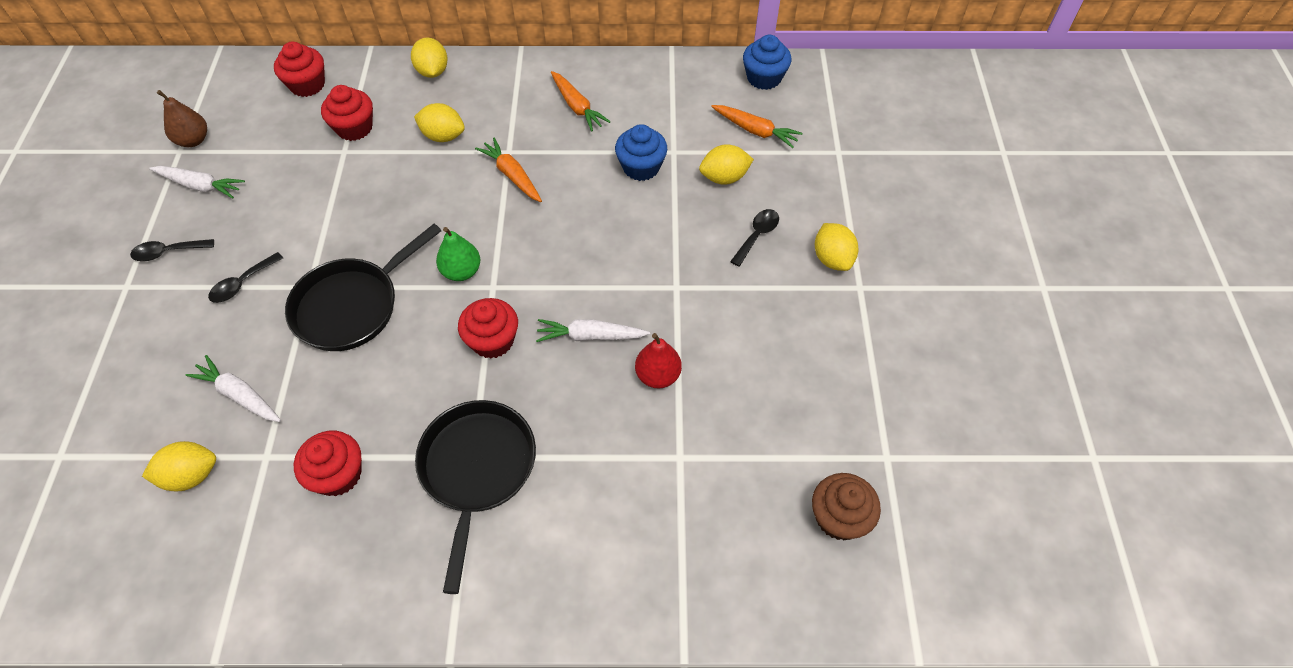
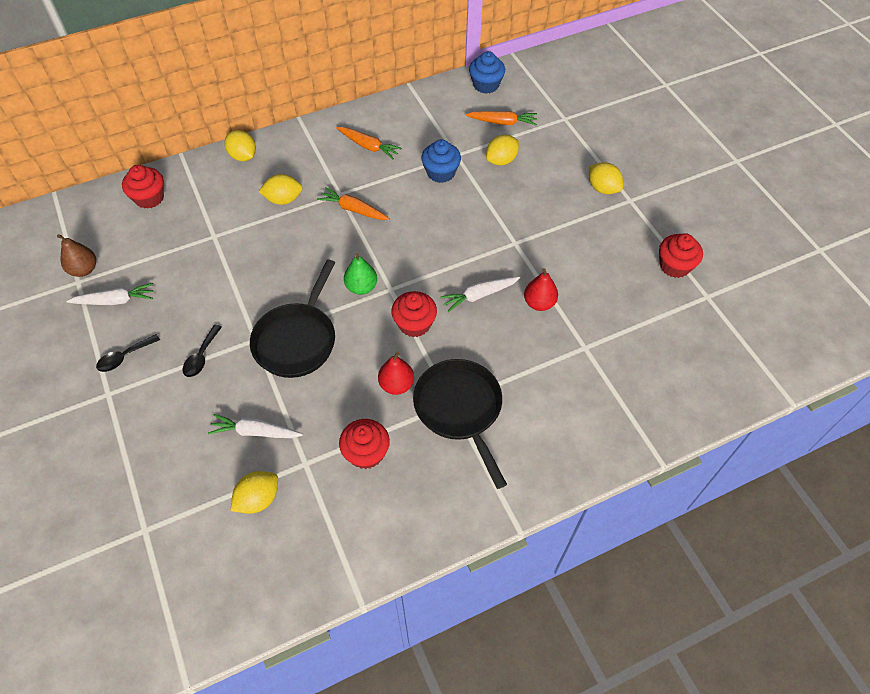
camera: 25 degrees left, 0 degrees up
red cupcake [321,85,373,141] -> red cupcake moved to [659,233,703,278]
black spoon [730,209,779,267] -> none
brown cupcake [812,473,881,540] -> none
none -> red pear [378,352,414,395]

